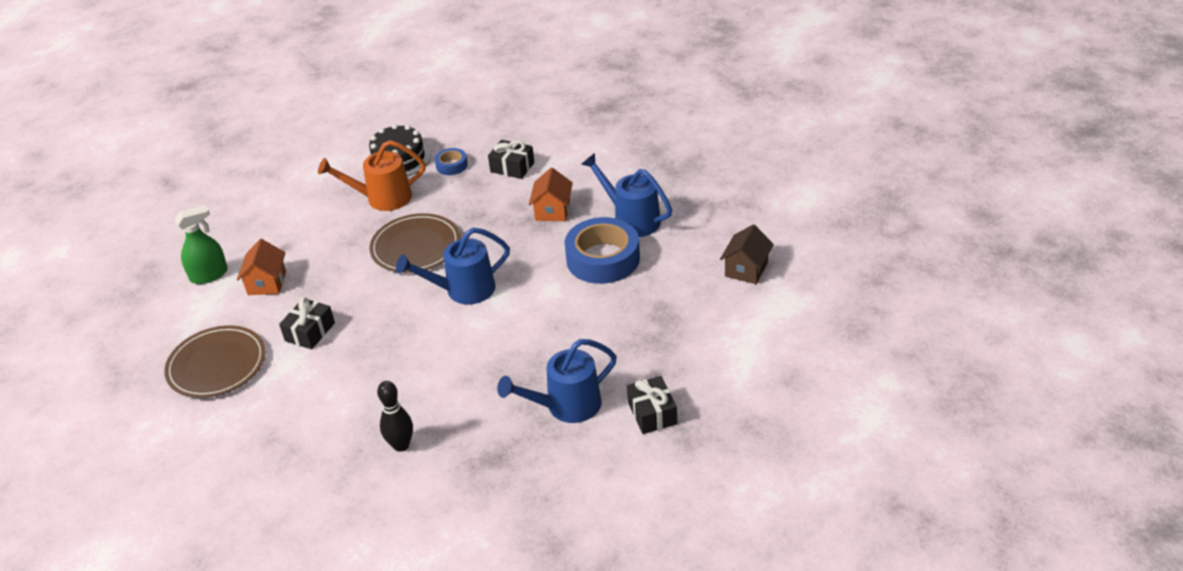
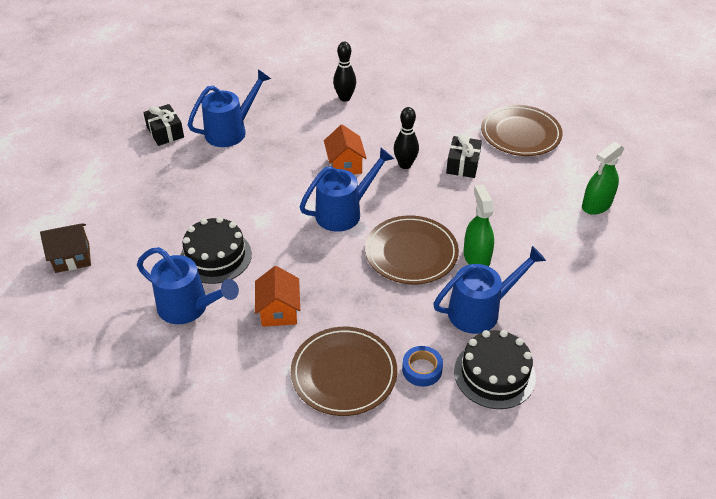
camera: 165 degrees right, 5 degrees up
orange house [237,239,286,295] -> orange house moved to [324,125,367,174]
orange watering can [318,140,426,211] -> blue watering can [433,246,546,334]
black gift [488,140,534,179] -> brown plate [291,327,397,416]
blue tape [564,217,640,284] -> black cake [180,217,252,284]
brown house [720,224,774,284] -> brown house turned 60 degrees clockwise [40,223,91,273]
none -> black bowling pin [394,107,419,169]
none -> green spray bottle [463,185,494,266]

